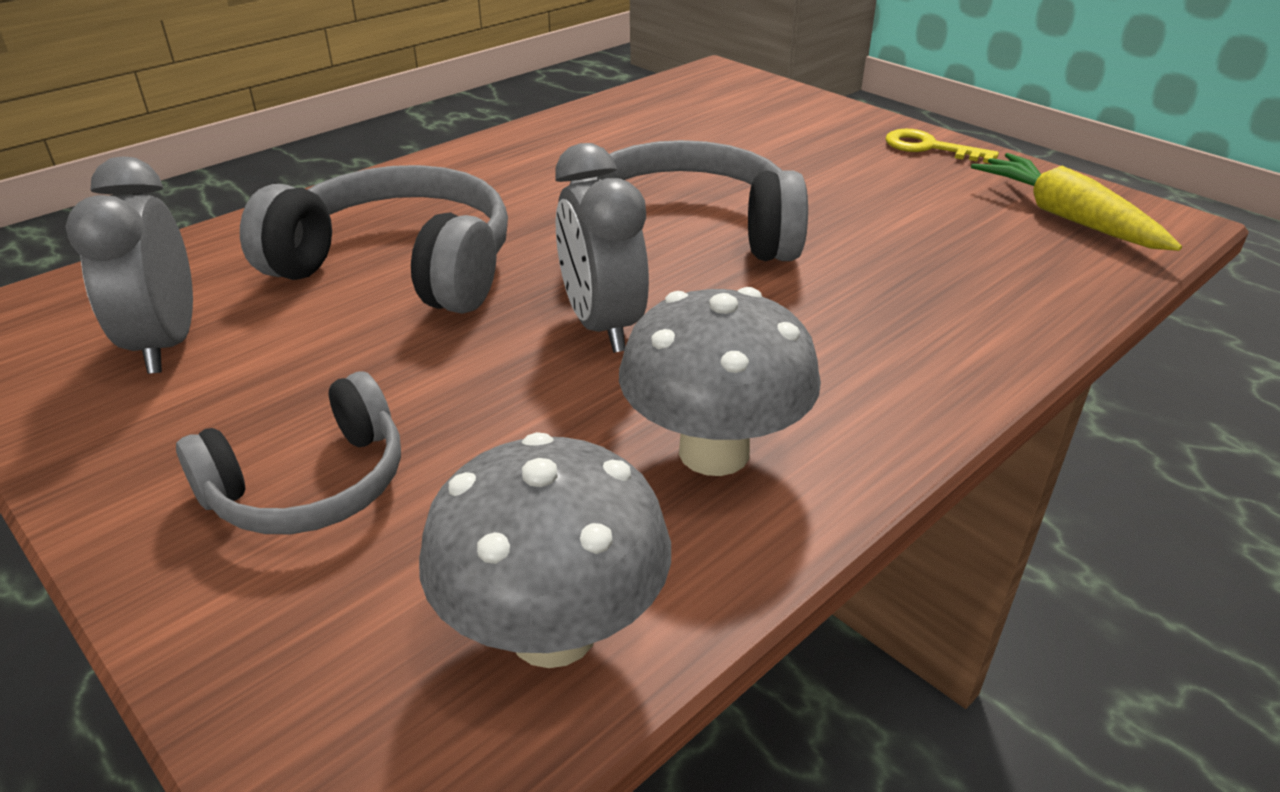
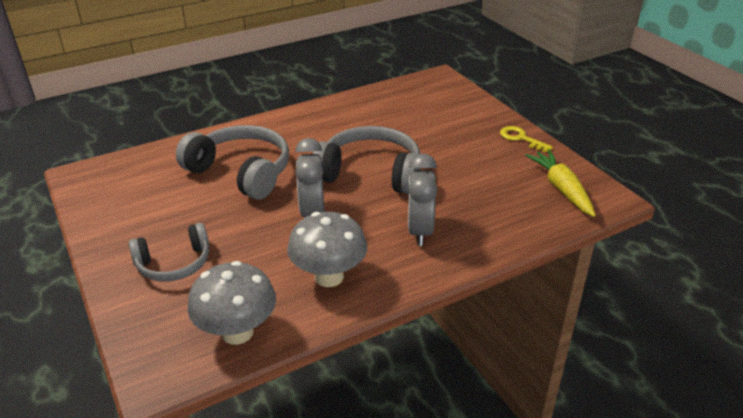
camera: 15 degrees right, 0 degrees up
grey clock [65,157,193,374] -> grey clock moved to [408,153,437,246]

